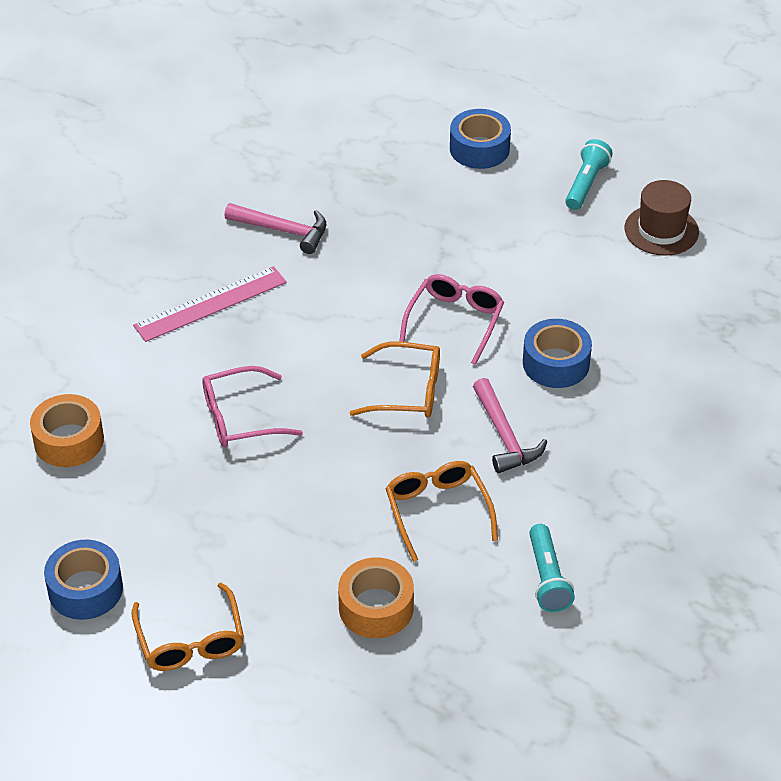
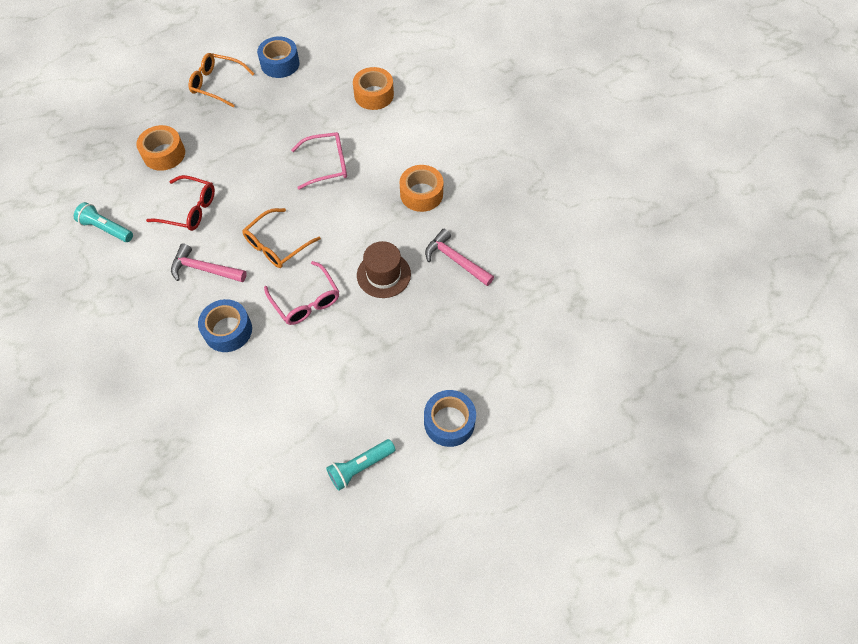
camera: 125 degrees right, 15 degrees up
pink ruler [133,266,287,342] -> orange tape [400,165,443,212]
pink glasses [202,366,303,447] -> pink glasses turned 60 degrees clockwise [291,132,347,190]
pink hammer [224,203,326,254] -> pink hammer turned 75 degrees clockwise [425,229,494,286]
orange glasses [385,461,498,562] -> red glasses [146,175,215,231]
turquoise flashlight [565,139,613,210] -> turquoise flashlight turned 90 degrees clockwise [326,439,396,491]
brown hat [625,180,699,256] -> brown hat moved to [357,241,411,298]

